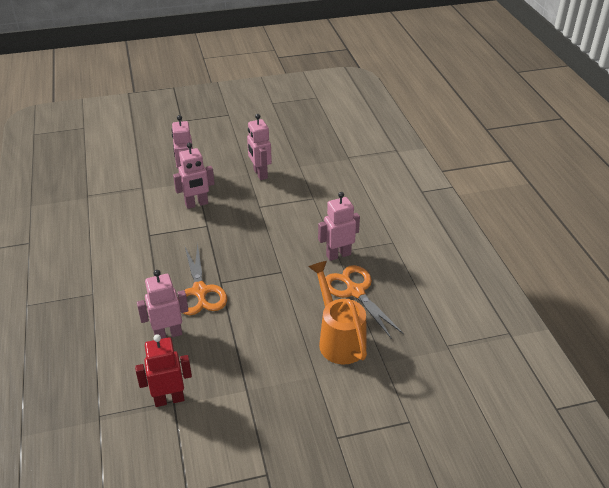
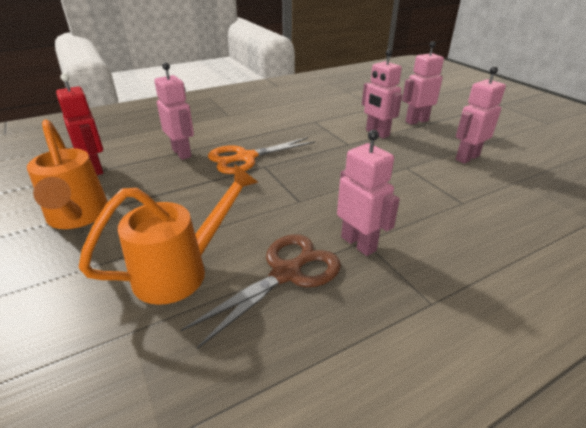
camera: 75 degrees right, 5 degrees down
orange scissors [325,265,404,338] -> brown scissors [181,234,341,349]
none -> orange watering can [27,119,108,229]

